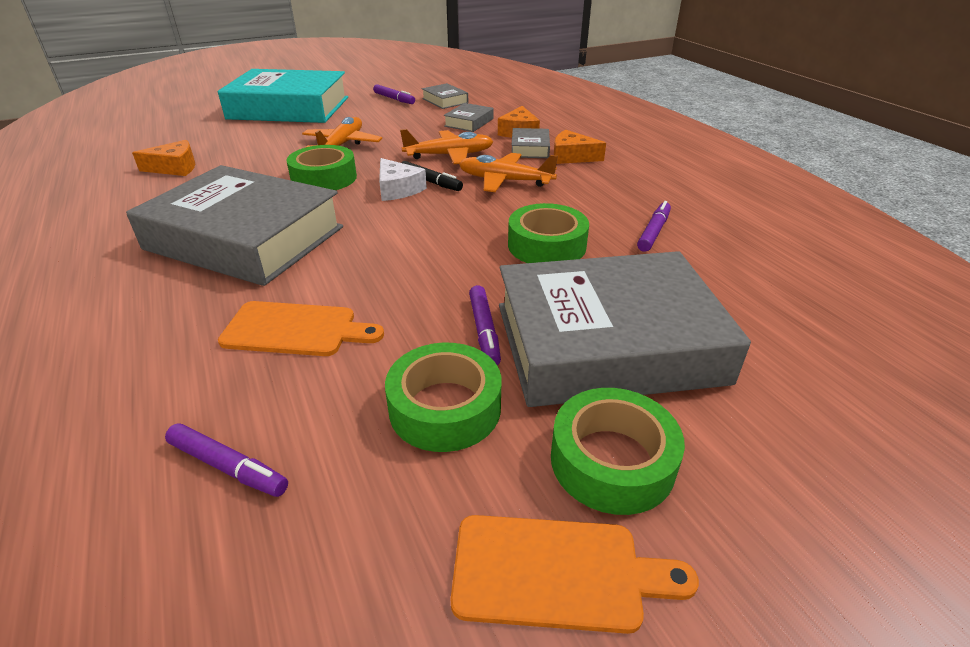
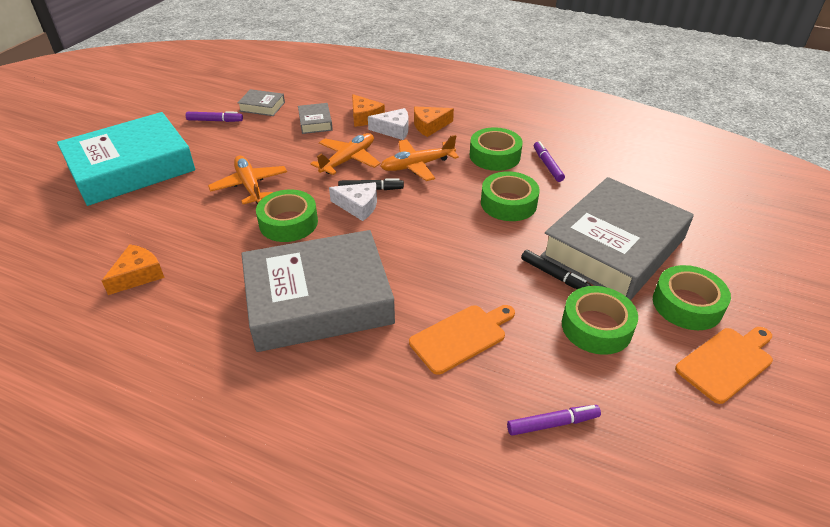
camera: 40 degrees left, 5 degrees up
purple marker [469,285,501,365] -> black marker [521,250,591,289]
grey book [511,128,550,158] -> white cheese [368,108,408,140]
none -> green tape [470,127,523,171]

